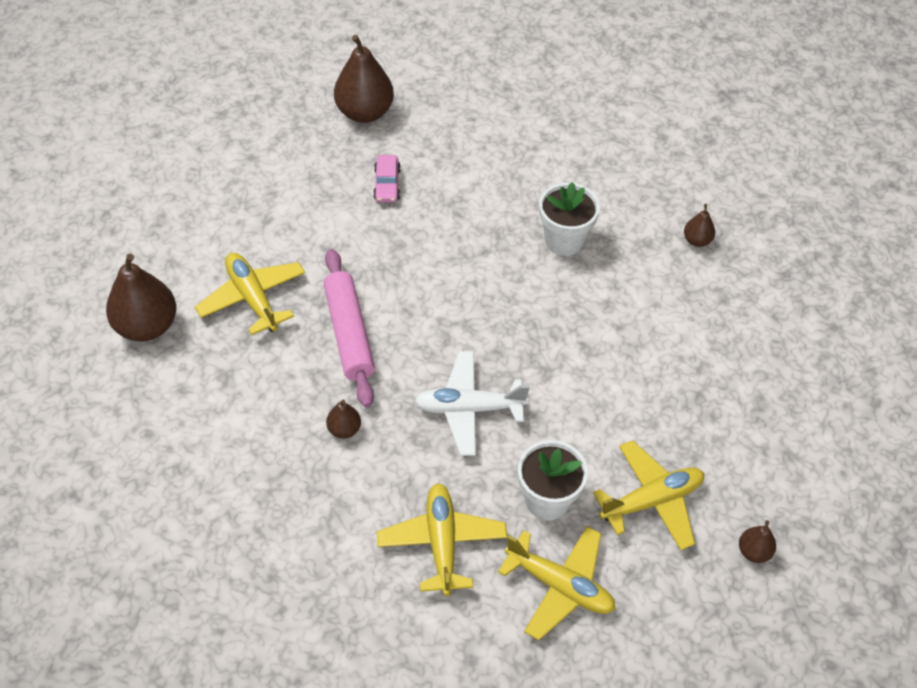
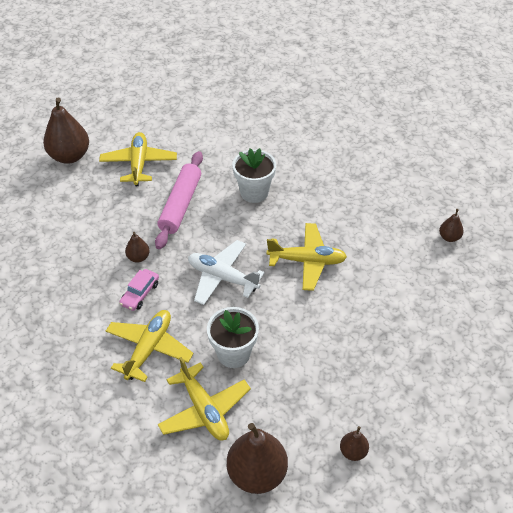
camera: 30 degrees right, 5 degrees down
brown pear [334,35,394,123] -> brown pear moved to [227,423,288,494]
pink car [373,155,401,203] -> pink car moved to [119,269,159,311]
white flower pot [539,182,600,256] -> white flower pot moved to [232,148,276,203]
yellow plane [593,440,704,550] -> yellow plane moved to [267,223,347,291]

